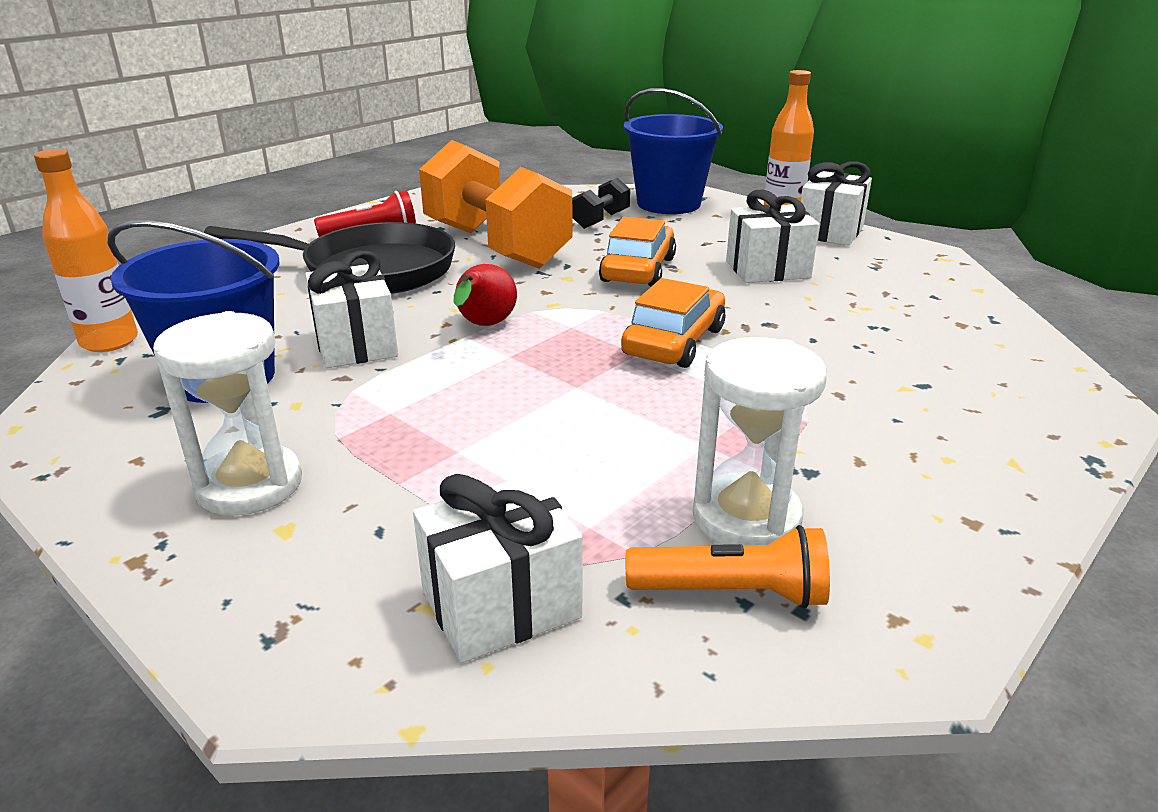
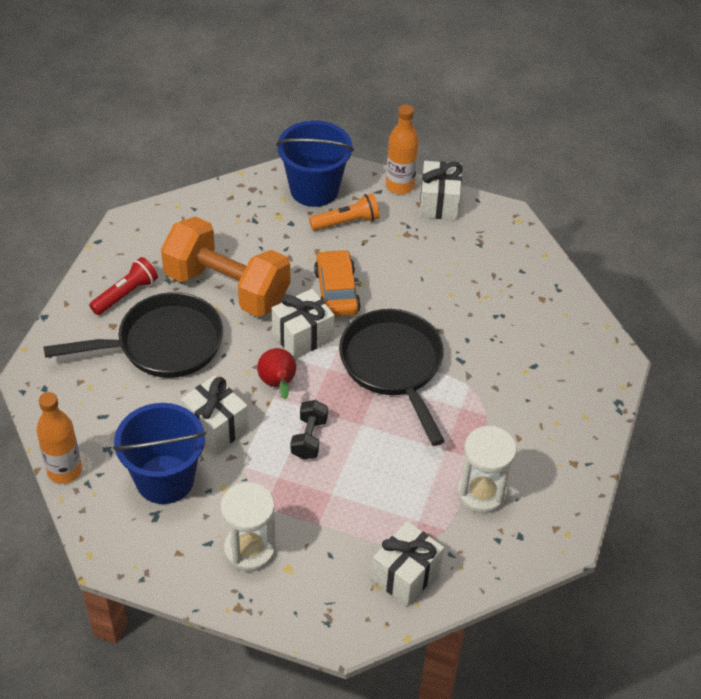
camera: 25 degrees left, 20 degrees up
black dumbbell [572,178,630,229] -> black dumbbell moved to [291,400,328,460]
orange car [621,278,725,368] -> black pan [339,309,445,446]
orange flashlight [625,525,830,608] -> orange flashlight moved to [309,193,380,231]
white gift [726,189,819,283] -> white gift moved to [272,289,334,359]

